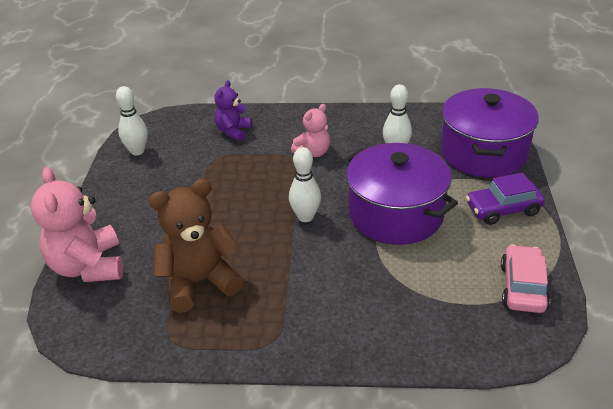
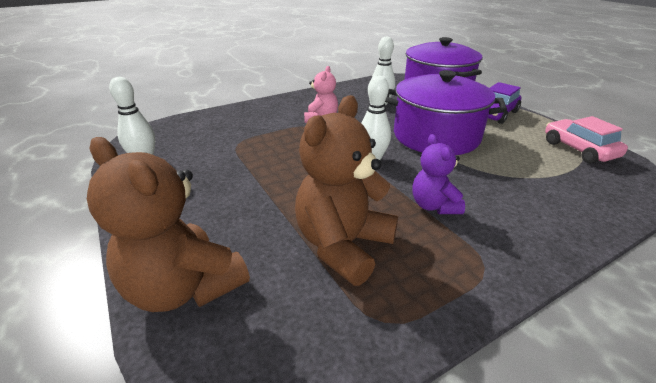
camera: 35 degrees left, 5 degrees down
pink teddy bear [31,167,123,282] -> brown teddy bear [87,137,250,312]
purple teddy bear [214,80,252,141] -> purple teddy bear moved to [413,134,465,214]

